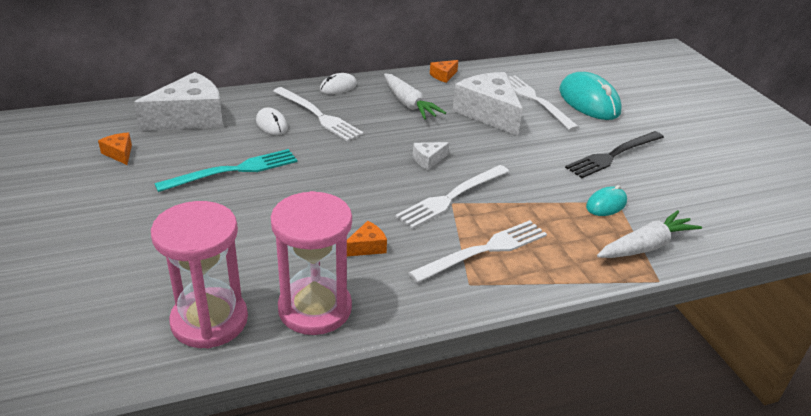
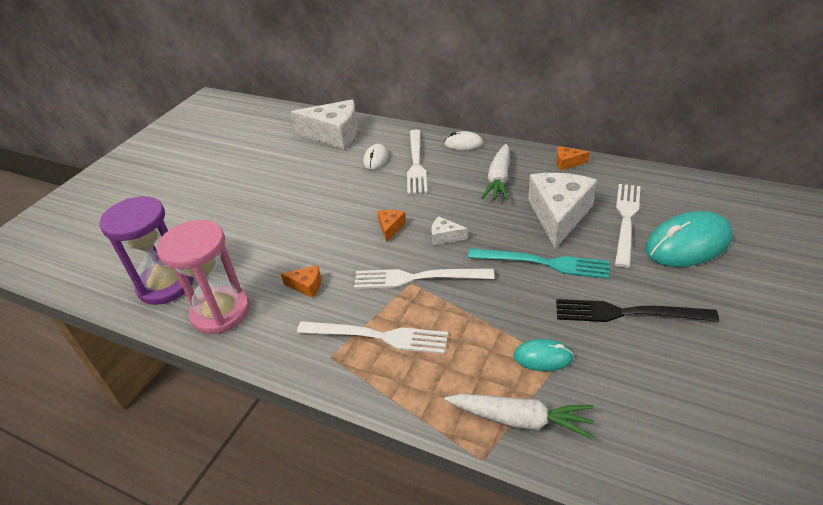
camera: 50 degrees right, 5 degrees up
orange cheese [98,132,132,165] -> orange cheese moved to [377,210,406,243]
pink hourglass [151,201,248,348] -> purple hourglass [99,196,194,305]
turquoise fork [154,149,297,192] -> turquoise fork moved to [468,248,609,279]
turquoise mouse [559,72,622,120] -> turquoise mouse turned 45 degrees clockwise [645,211,733,267]

